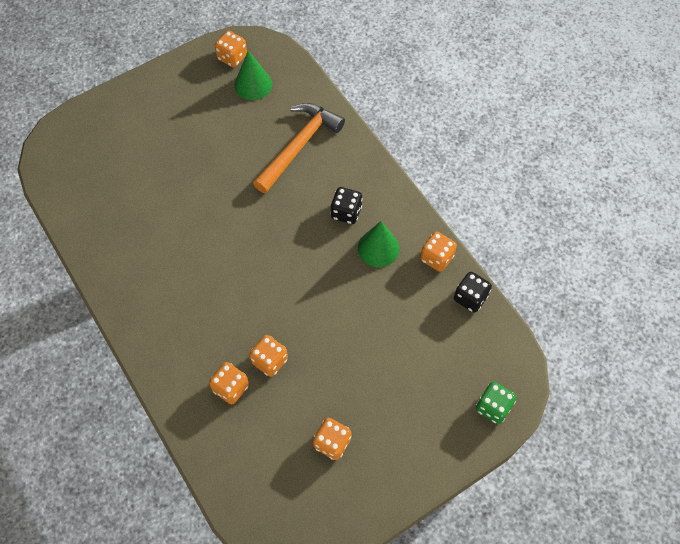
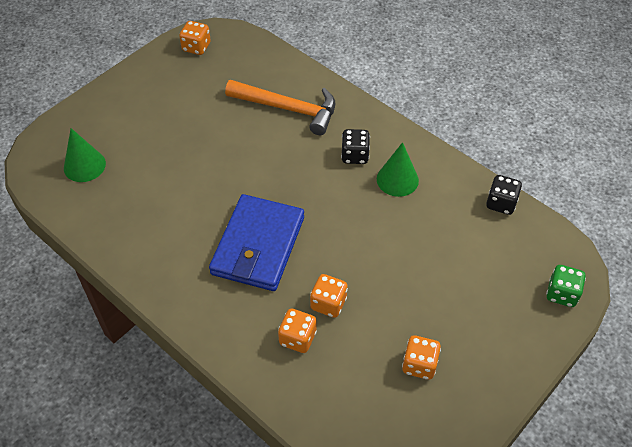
camera: 15 degrees left, 10 degrees down
green cone [234,51,272,100] -> green cone moved to [64,128,106,182]
orange hammer [253,103,345,193] -> orange hammer turned 90 degrees clockwise [225,80,335,135]
orange dice [420,232,457,272] -> none
none -> blue wallet [209,194,304,291]

